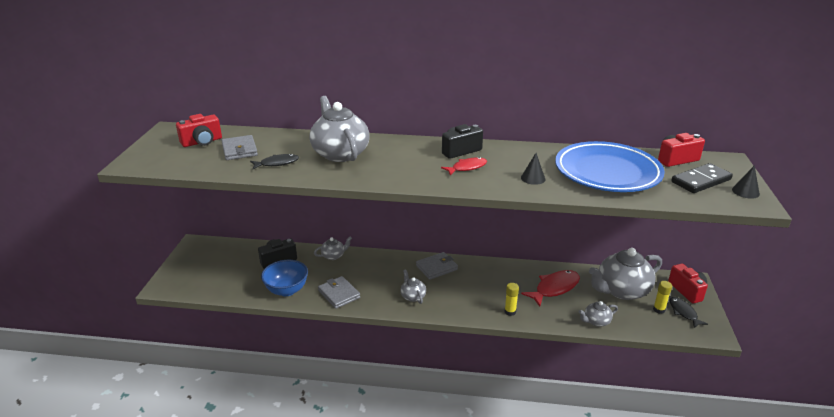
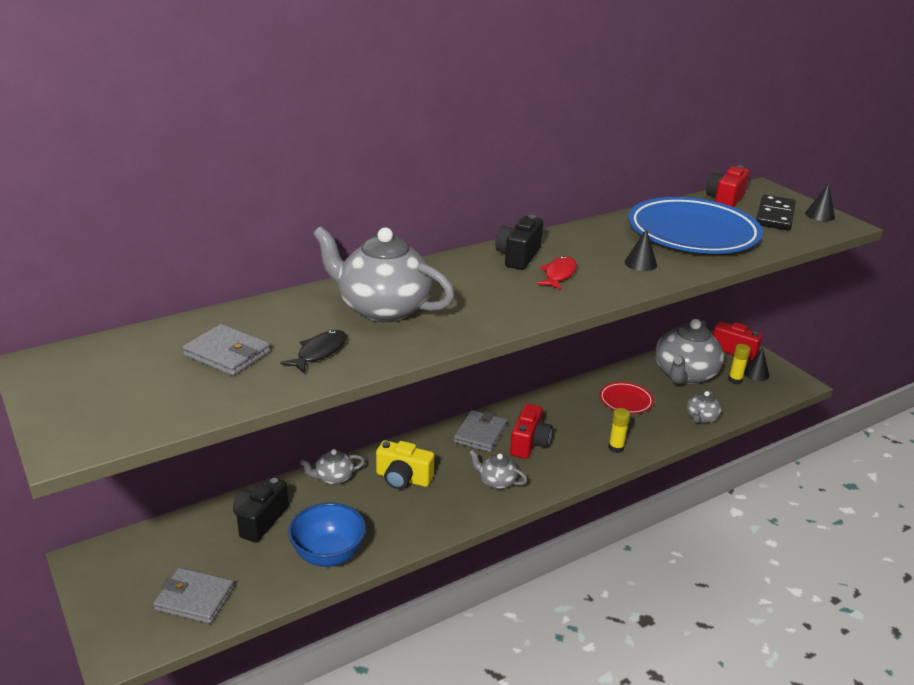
camera: 40 degrees left, 0 degrees up
red camera [176,114,222,147] -> red camera moved to [510,404,553,459]
grey teapot [314,237,352,260] -> grey teapot turned 135 degrees counterclockwise [300,449,365,485]
grey wallet [318,276,360,309] -> grey wallet moved to [153,568,234,624]
red fish [521,270,580,307] -> red plate [600,382,654,414]
black fish [669,297,708,328] -> black cone [744,348,769,381]
none -> yellow camera [376,440,434,489]

